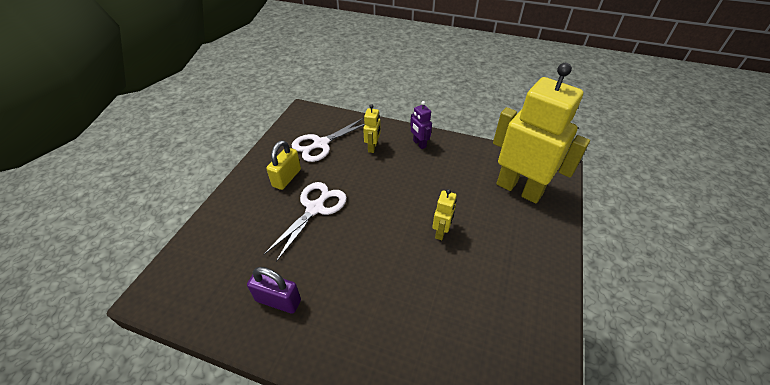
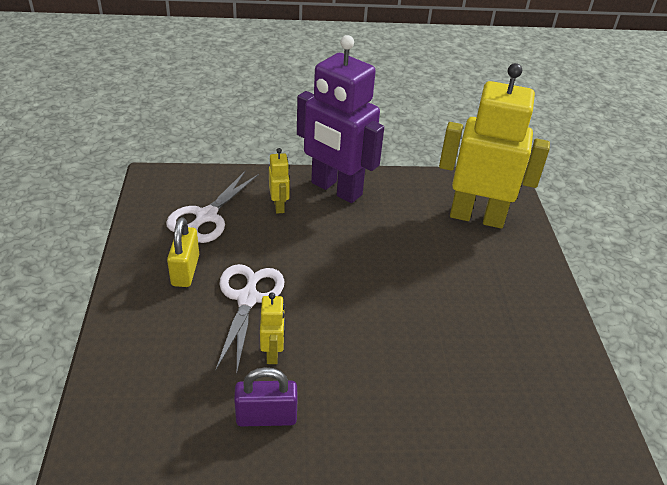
camera: 25 degrees left, 5 degrees down
purple robot [410,101,432,149] -> purple robot [297,35,384,203], size x2.42
yellow robot [432,189,457,240] -> yellow robot moved to [260,293,285,364]

